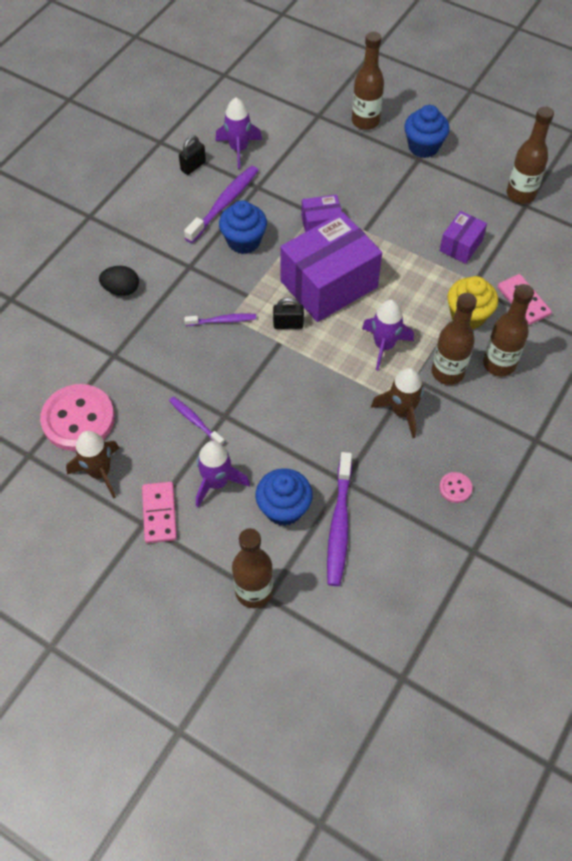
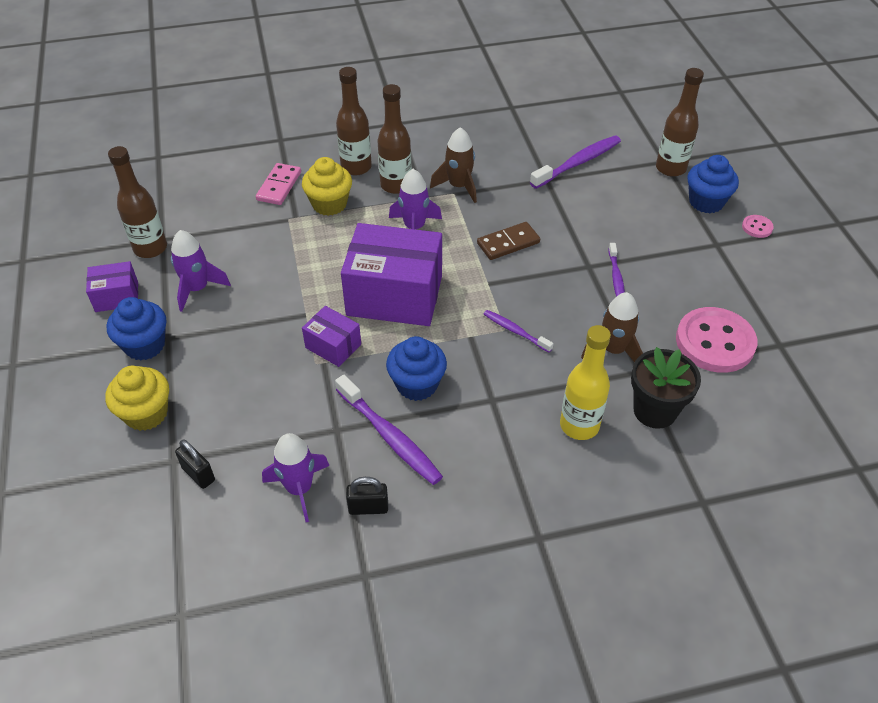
camera: 135 degrees left, 10 degrees down
brown rocket [66,431,119,499] -> brown rocket moved to [581,292,643,362]
black egg [99,266,139,296] -> yellow bottle [560,325,611,440]
pink domino [142,482,177,543] -> none
purple toothbrush [184,166,259,243] -> purple toothbrush turned 120 degrees counterclockwise [335,375,443,485]
purple rocket [196,441,250,507] -> purple rocket moved to [171,230,231,312]
blue cupcake [256,469,313,526] -> blue cupcake moved to [687,155,739,213]
black padlock [273,297,304,329] -> black padlock moved to [175,440,215,489]
brown bottle [352,32,384,130] -> yellow cupcake [105,366,169,431]
pink button [439,472,472,503] -> pink button moved to [742,215,774,238]
purple box [440,211,487,264] -> purple box moved to [86,261,138,312]
none -> brown domino [477,222,540,260]
none -> black flower pot [631,347,701,429]

